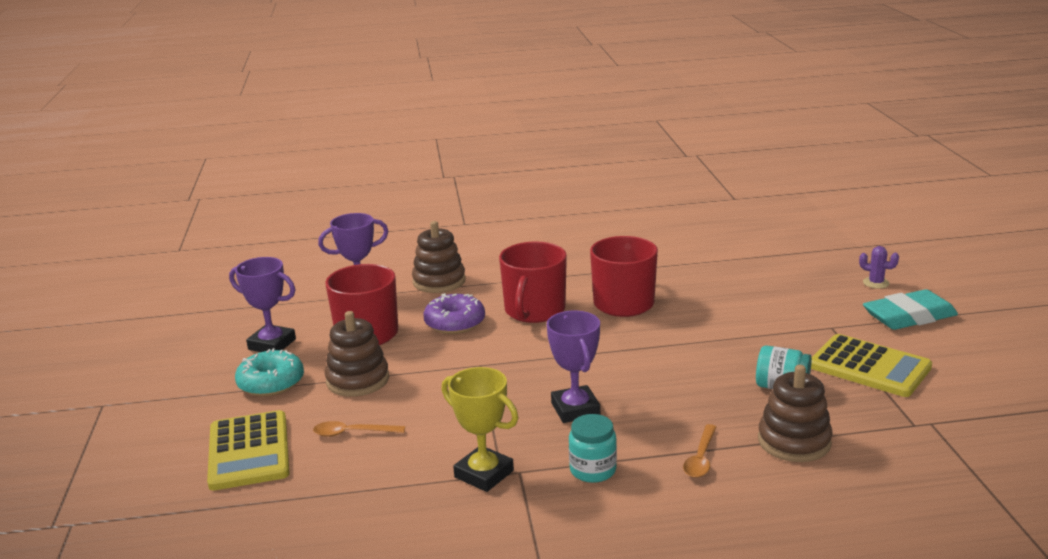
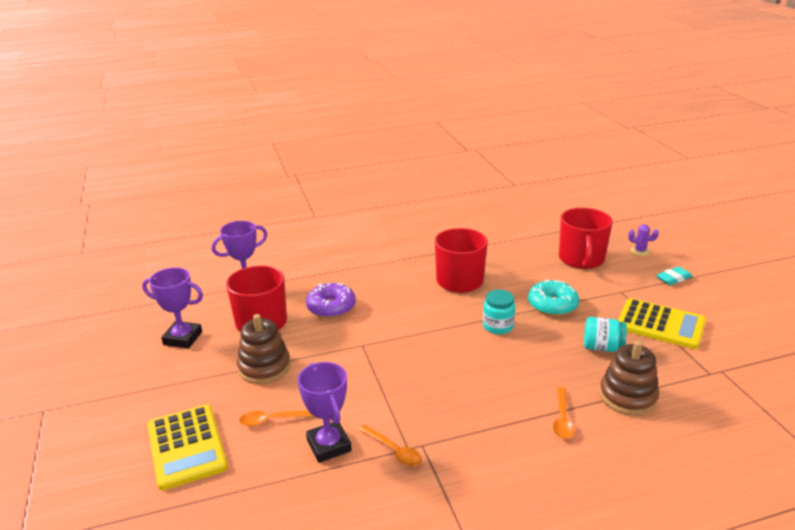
camera: 10 degrees left, 5 degrees up
turquoise donut [235,348,304,397] -> turquoise donut moved to [528,279,579,316]
brown stacking toy [412,221,466,293] -> none
yellow trophy [442,367,518,492] -> orange spoon [358,424,422,466]
red mug [499,241,567,323] -> red mug moved to [559,208,613,269]
purple trophy [547,311,600,423] -> purple trophy moved to [298,362,352,463]
turquoise jar [569,414,617,483] -> turquoise jar moved to [483,290,515,334]
turquoise eraser [863,289,958,330] -> turquoise eraser [656,266,692,285], size x0.55

